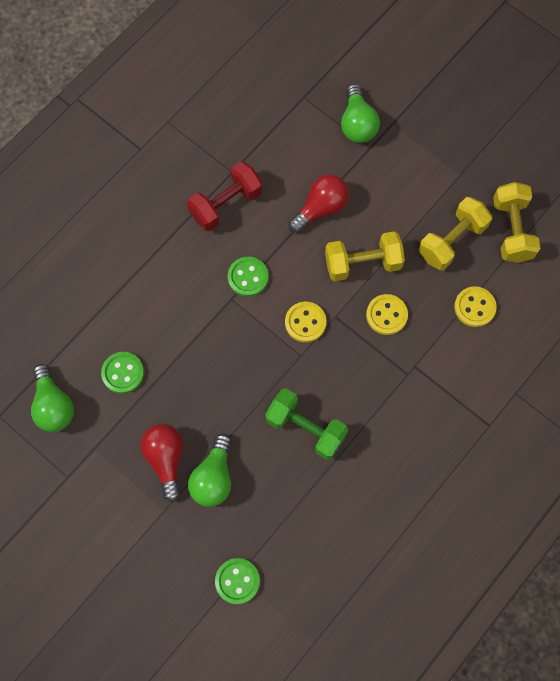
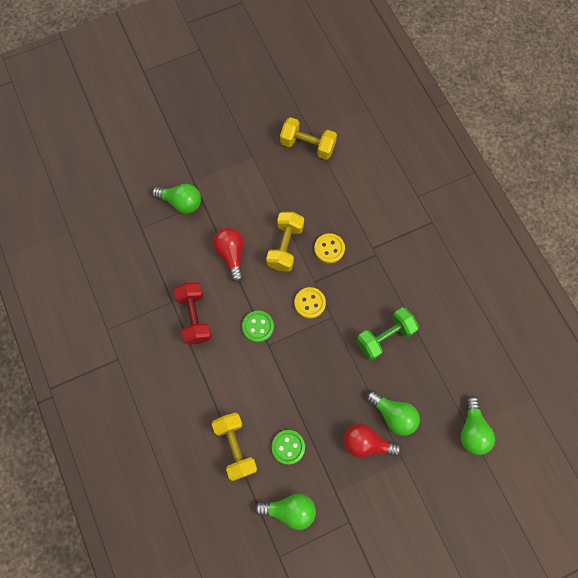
camera: 65 degrees left, 0 degrees up
green button [215,558,260,604] -> green light bulb [460,396,495,455]
yellow dumbbell [419,197,492,270] -> yellow dumbbell moved to [212,413,257,481]
yellow button [454,286,497,327] -> none

